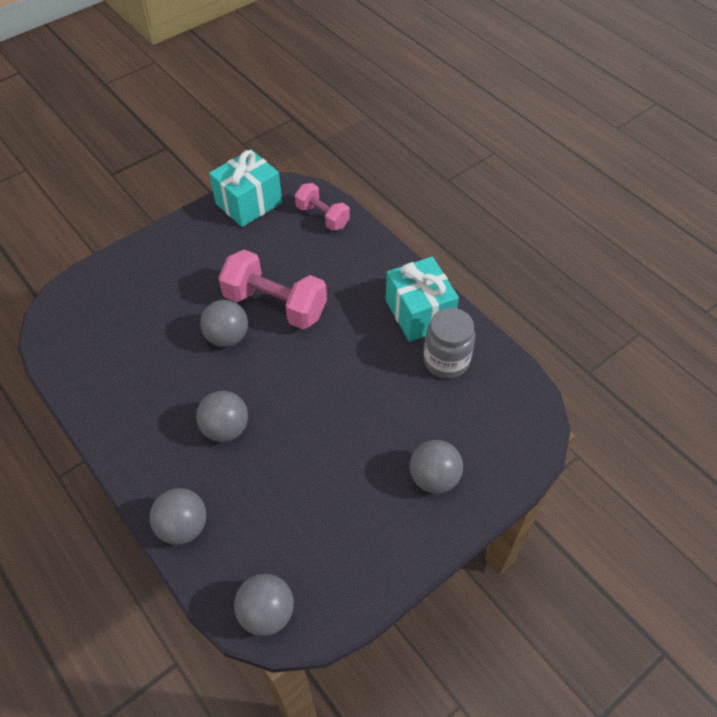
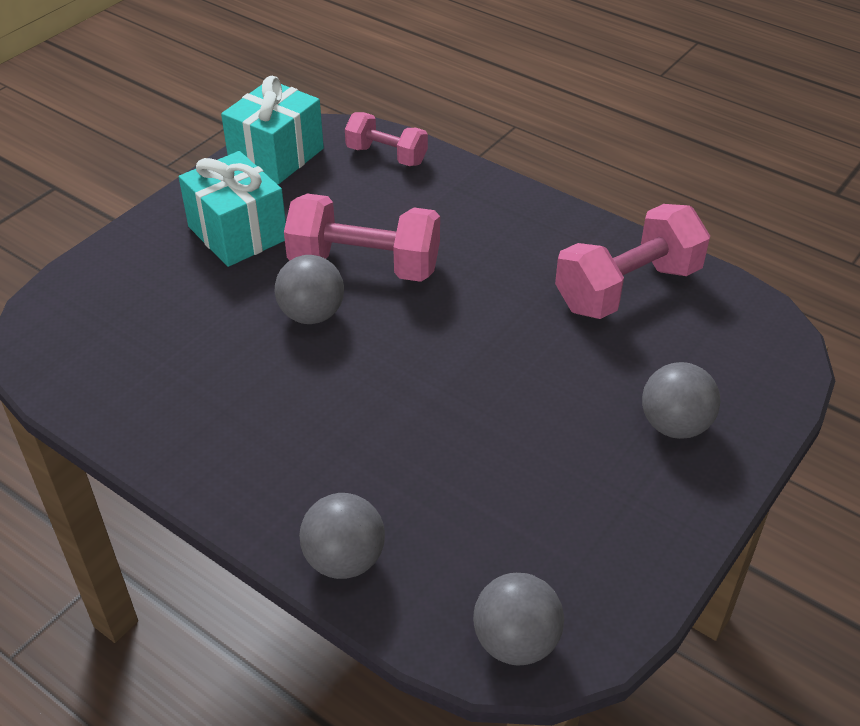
camera: 15 degrees left, 10 degrees down
grey ball [196,391,248,442] -> none
turquoise gift [386,257,459,342] -> turquoise gift moved to [179,151,286,267]
grey jar [423,308,475,379] -> pink dumbbell [555,204,710,319]

